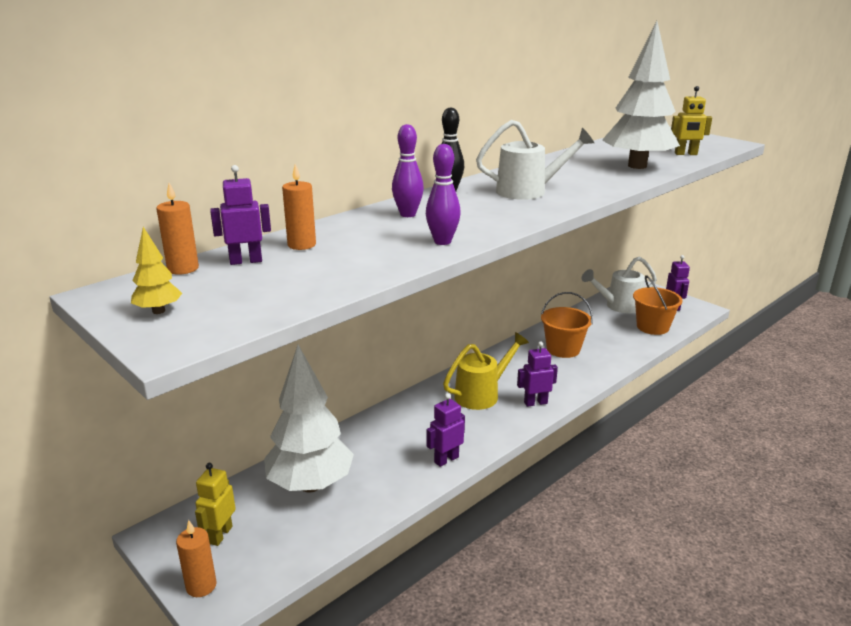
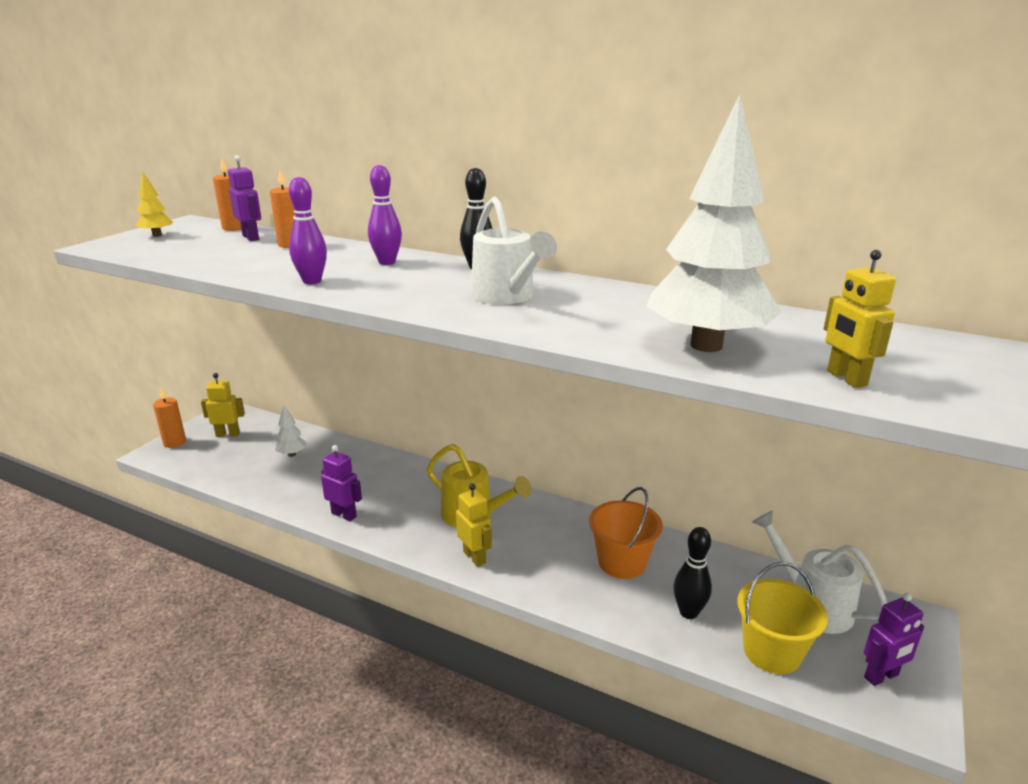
camera: 70 degrees right, 0 degrees up
white tree [264,345,354,492] -> white tree [274,405,307,457], size x0.41
purple robot [517,342,558,407] -> yellow robot [456,483,492,567]
orange bucket [633,275,683,335] -> yellow bucket [737,562,828,674]
none -> black bowling pin [673,527,712,619]

